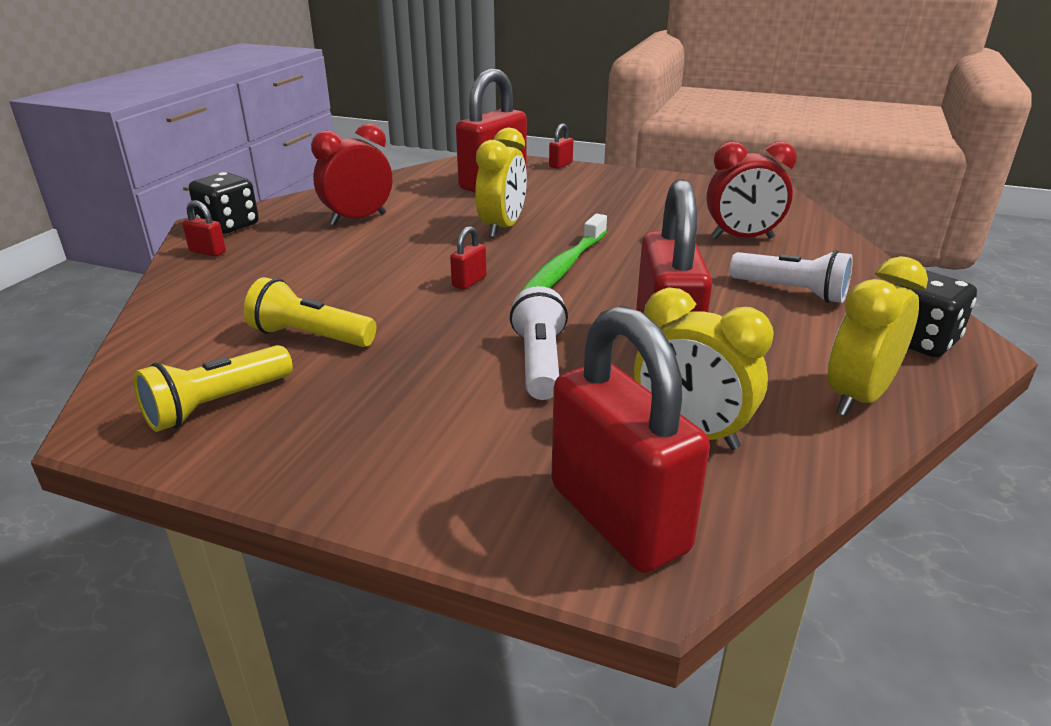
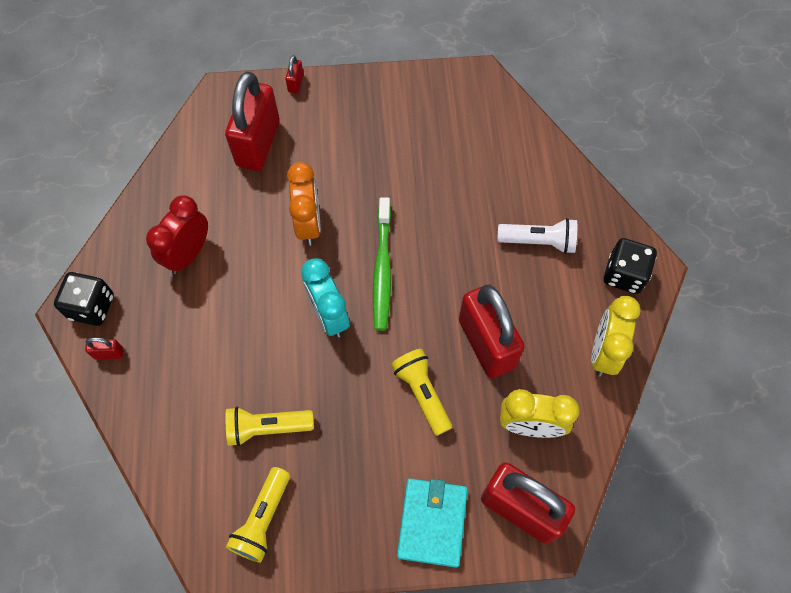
camera: 25 degrees left, 35 degrees up
red padlock [450,226,487,290] -> turquoise clock [301,258,350,337]
yellow clock [475,128,527,238] -> orange clock [287,162,321,246]
white flashlight [510,286,568,400] -> yellow flashlight [391,349,452,436]
red clock [707,141,797,239] -> none
none -> turquoise wallet [397,478,468,568]

